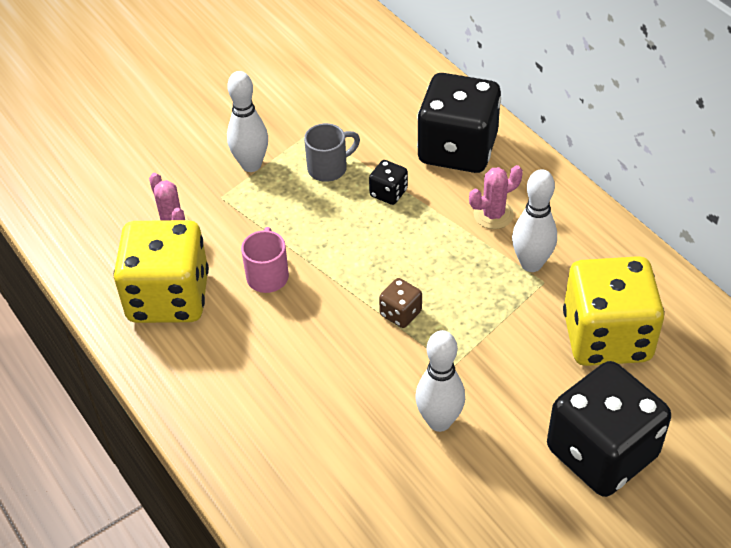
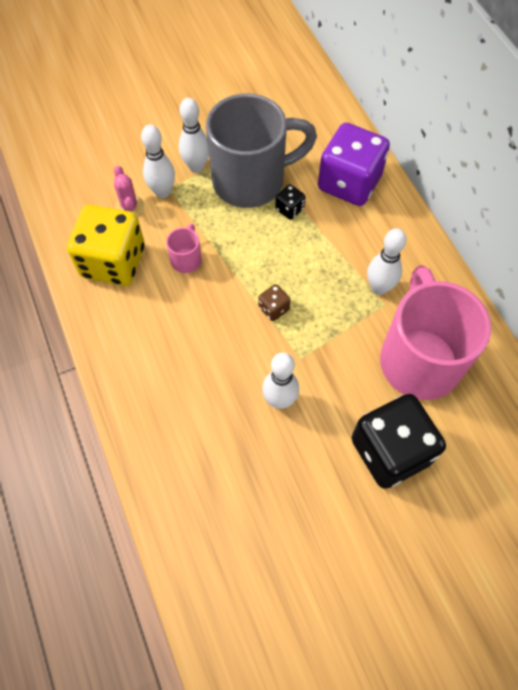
camera: 10 degrees right, 15 degrees up
grey mug [304,123,360,182] -> grey mug [206,94,317,208], size x2.44
black dice [417,73,501,173] -> purple dice [318,123,390,206]
pink cactus [469,165,523,229] -> none
yellow dice [563,256,664,366] -> pink mug [380,265,491,400]
none -> white bowling pin [141,125,175,198]

